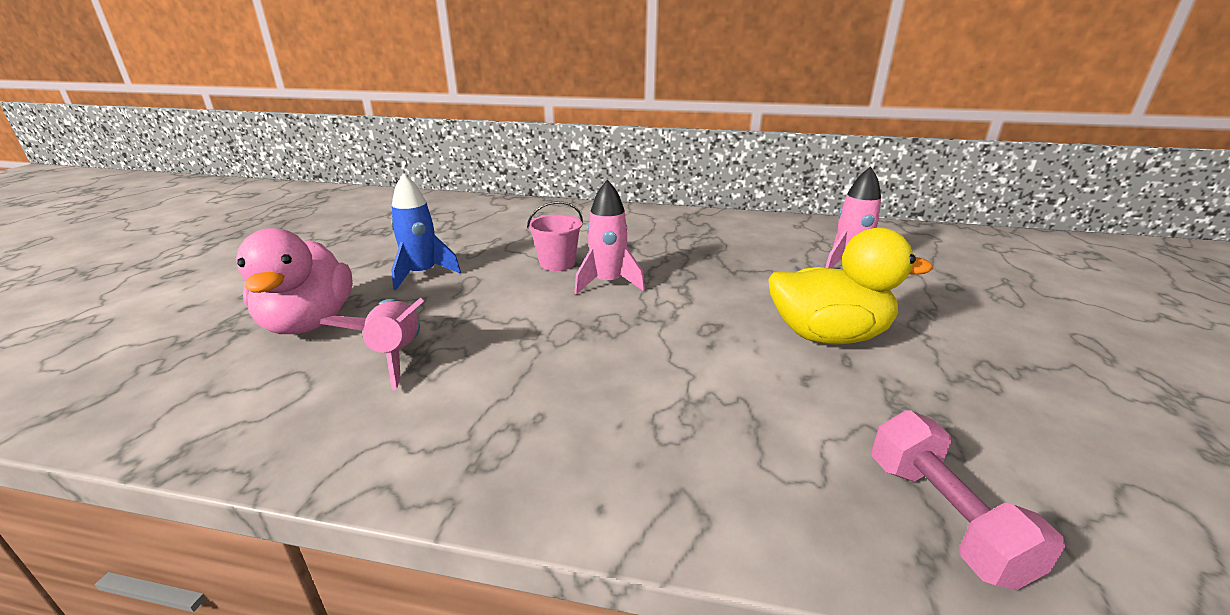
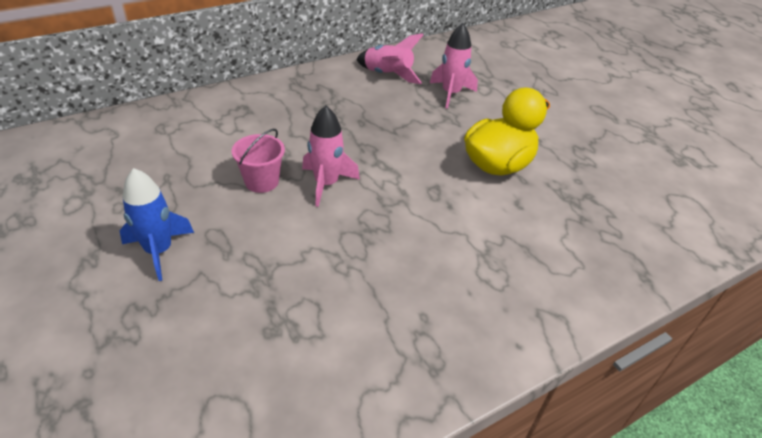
camera: 45 degrees left, 15 degrees up
pink duck [236,228,353,334] -> none
pink rocket [320,297,424,390] -> pink rocket moved to [356,33,424,84]
pink dumbbell [872,410,1065,591] -> none

